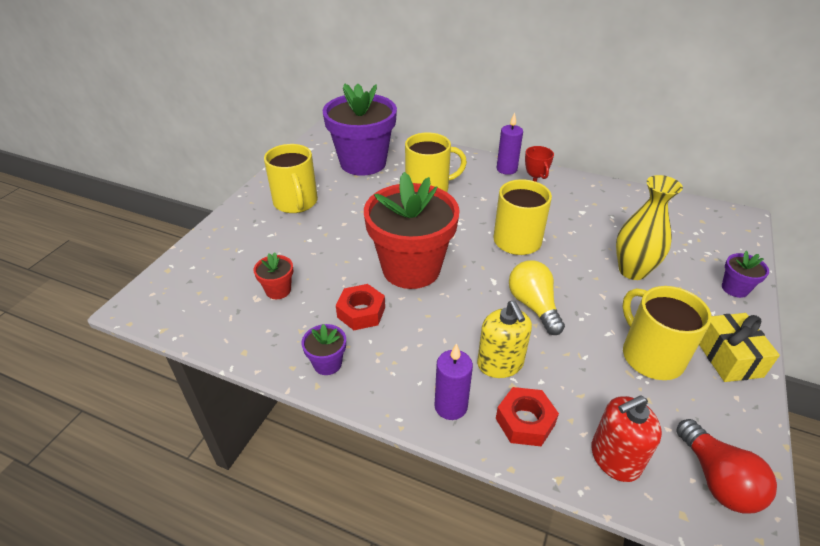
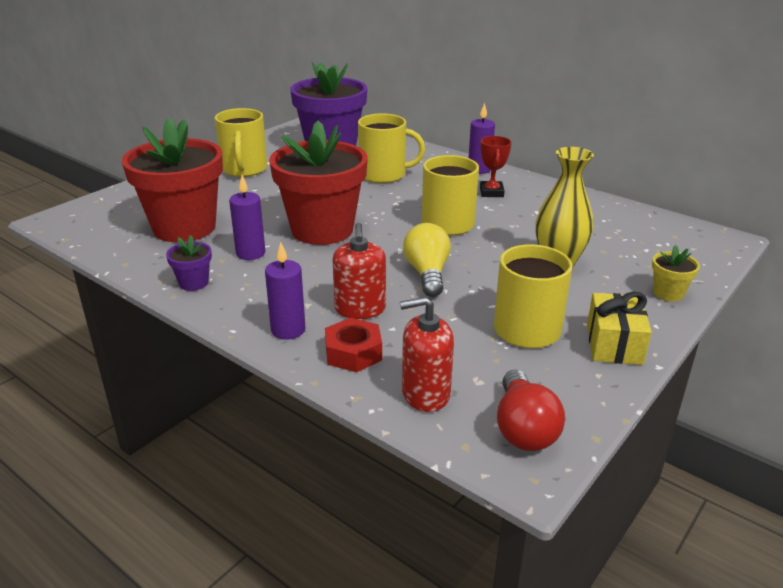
camera: 15 degrees right, 10 degrees down
red flower pot [253,252,293,299] -> red flower pot [122,118,223,242], size x2.44
red nut [336,284,385,330] -> purple candle [229,175,265,260]
yellow soap dispenser [477,301,532,378] -> red soap dispenser [333,223,386,319]
purple flower pot [722,251,769,298] -> yellow flower pot [652,245,700,302]

